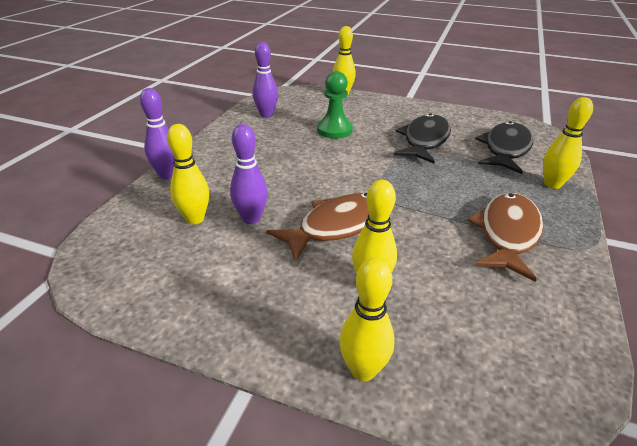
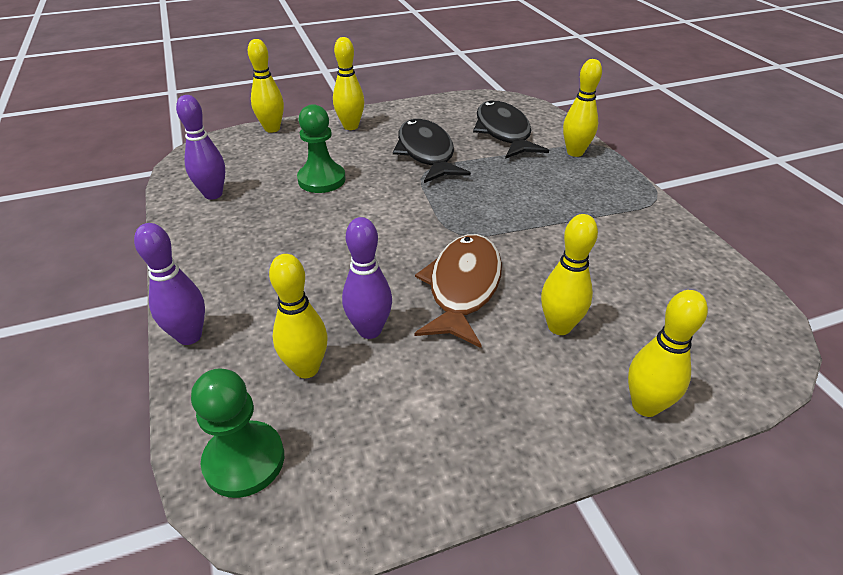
camera: 40 degrees left, 5 degrees up
brown fish [467,192,543,282] -> none
none -> green pawn [191,369,284,498]
none -> yellow bowling pin [333,37,365,130]

